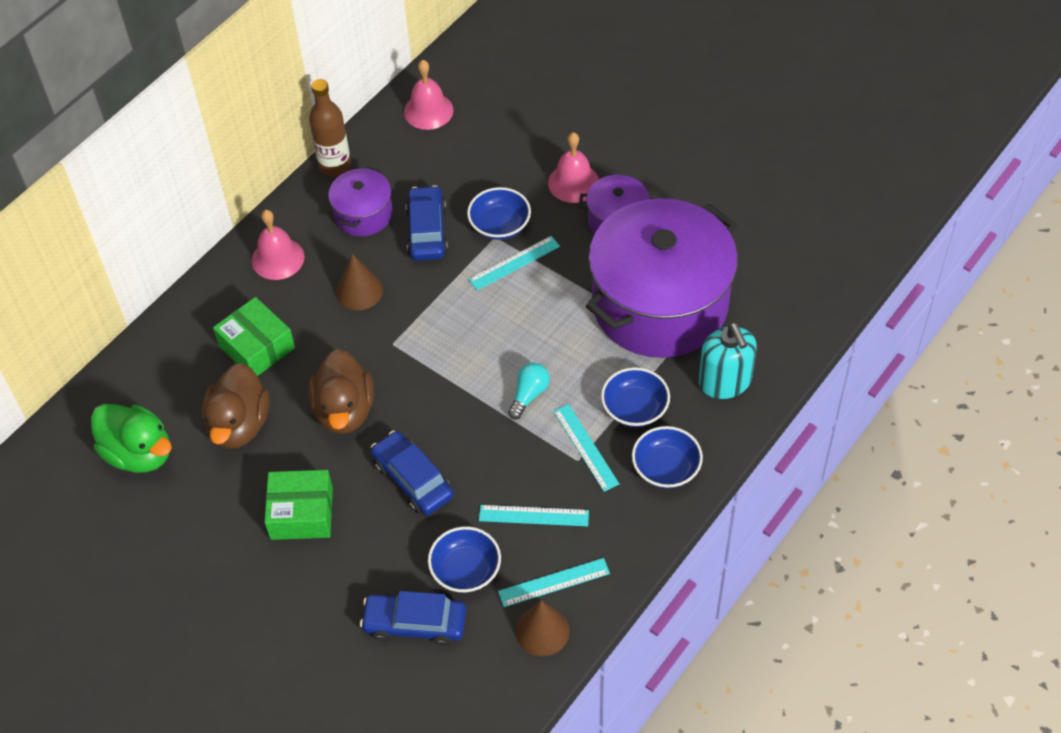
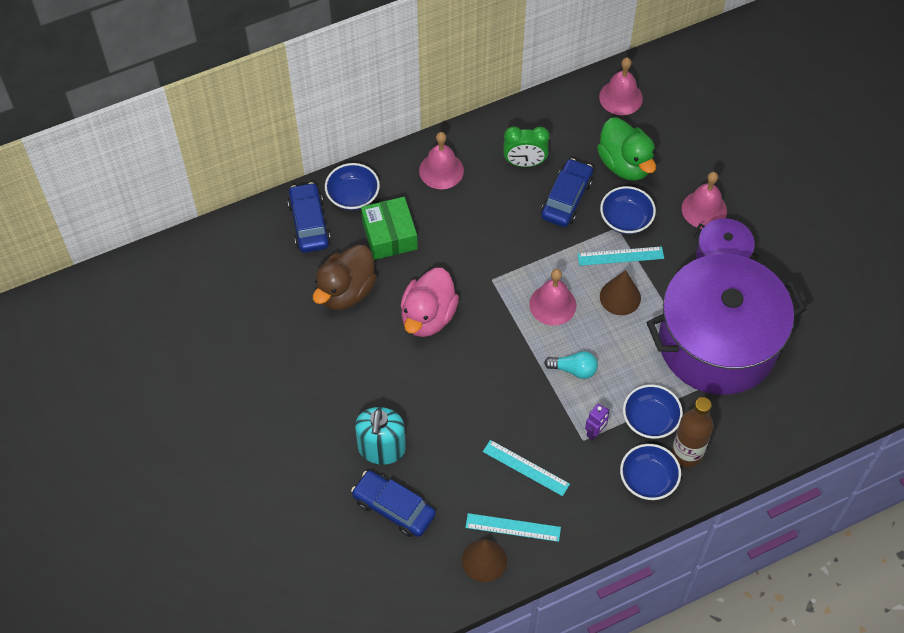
camera: 25 degrees right, 5 degrees up
green duck [91,404,172,473] -> green duck moved to [597,118,656,181]
green box [264,470,333,540] -> none
brown duck [308,349,374,434] -> pink duck [401,268,459,337]
brown bottle [309,79,351,178] -> brown bottle moved to [672,397,713,467]
purple pot [328,166,393,236] -> green clock [503,126,550,167]
brown cone [336,254,383,310] -> brown cone moved to [600,270,641,315]
blue car [371,431,454,515] -> blue car moved to [288,182,331,253]
blue bowl [428,526,501,593] -> blue bowl moved to [325,163,380,210]
turquoise light bulb [508,363,550,419] -> turquoise light bulb turned 45 degrees clockwise [544,351,598,379]
turquoise ruler [553,404,619,492] -> purple robot [585,403,610,440]
turquoise soap dispenser [699,323,757,399] -> turquoise soap dispenser moved to [355,407,406,465]
none -> pink bell [529,269,576,326]

